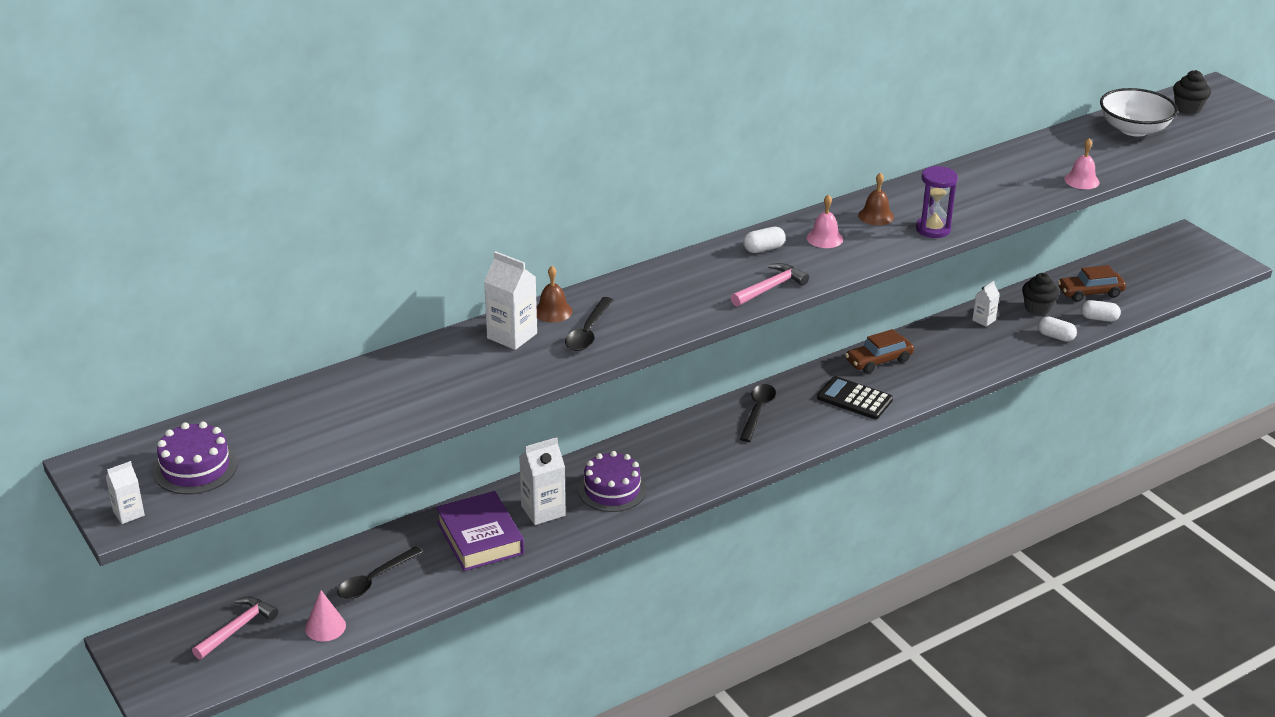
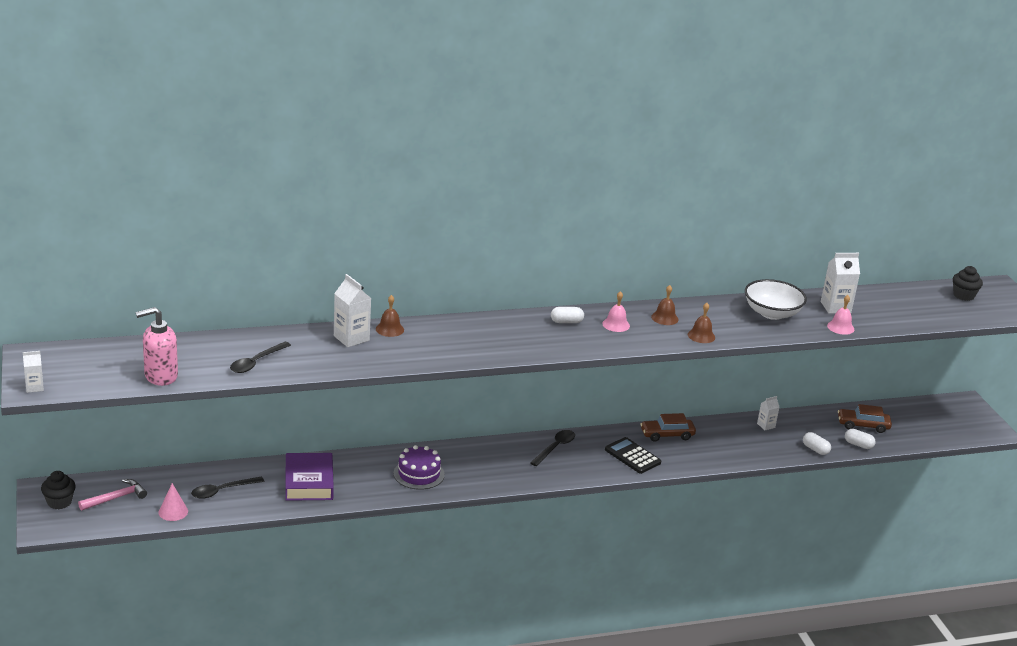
camera: 15 degrees right, 5 degrees down
purple cake [153,422,237,494] -> none
white carton [519,437,566,525] -> white carton moved to [821,253,860,314]
black spoon [565,297,613,351] -> black spoon moved to [230,342,291,373]
pink hammer [731,263,809,306] -> none
purple hourglass [916,166,958,238] -> brown bell [688,303,715,343]
black cupcake [1022,273,1059,316] -> black cupcake moved to [41,471,76,509]
white bowl [1100,88,1178,136] -> white bowl moved to [745,279,807,320]
none -> pink soap dispenser [136,307,178,386]

